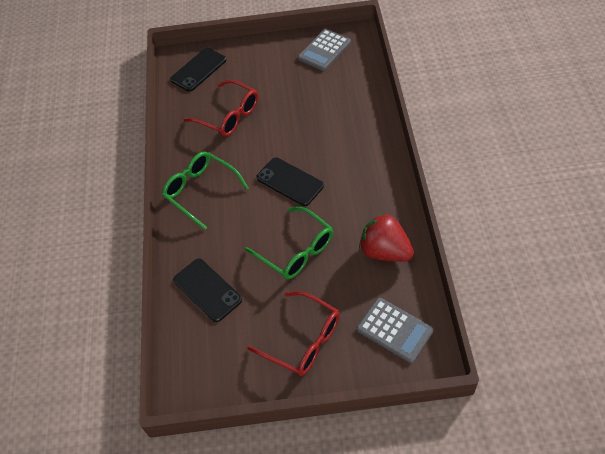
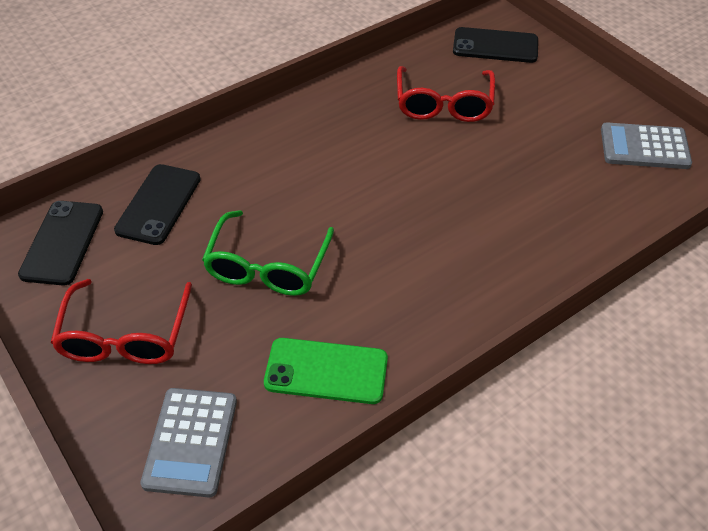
camera: 55 degrees right, 5 degrees down
green glasses [162,152,249,230] -> none
black phone [257,158,324,206] -> black phone moved to [18,201,103,286]
red strawberry [359,213,414,262] -> green phone [264,338,388,404]

